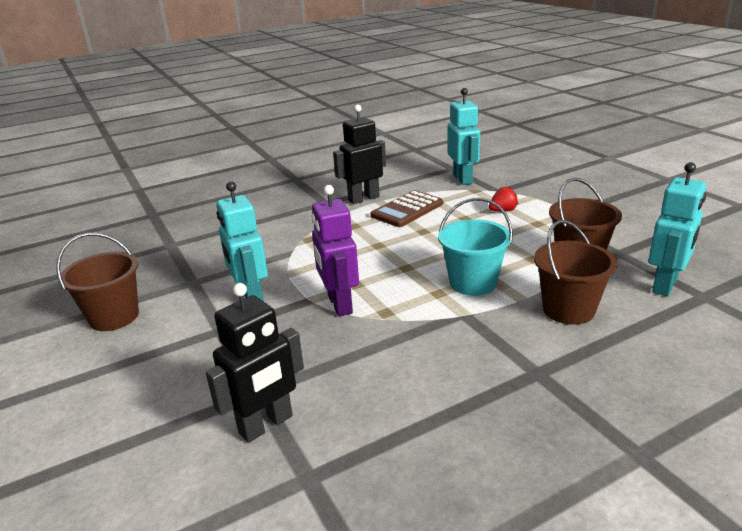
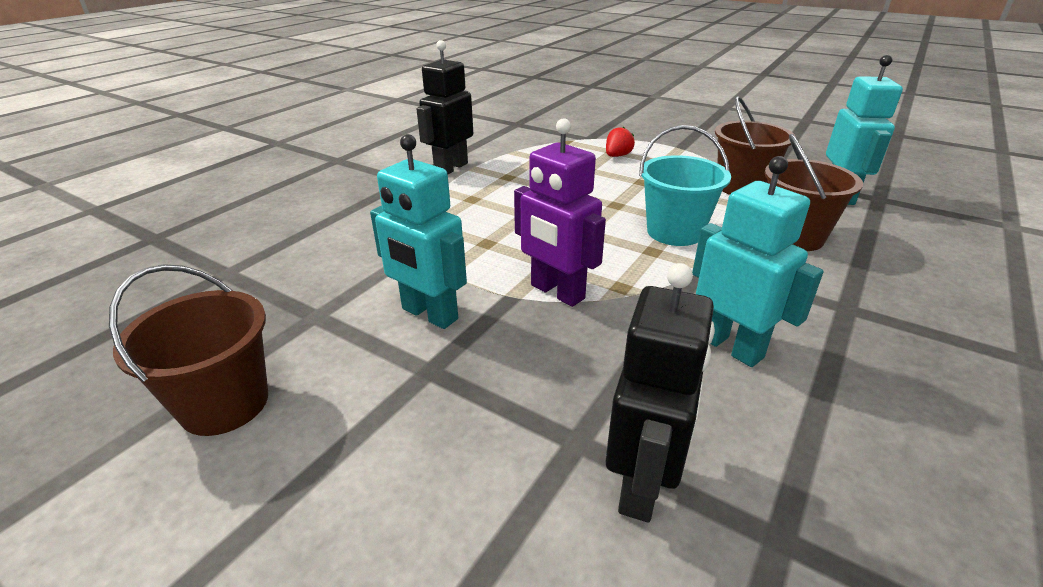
camera: 30 degrees left, 5 degrees up
brown calculator [371,190,443,227] -> none
turquoise robot [447,88,480,185] -> turquoise robot moved to [692,156,824,367]

